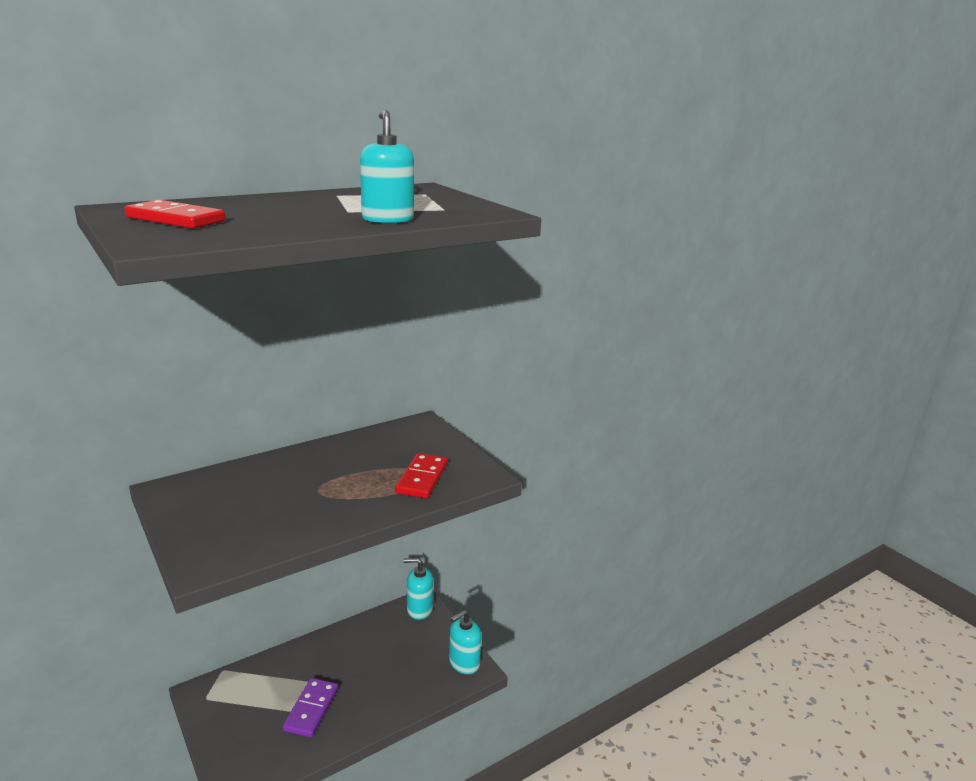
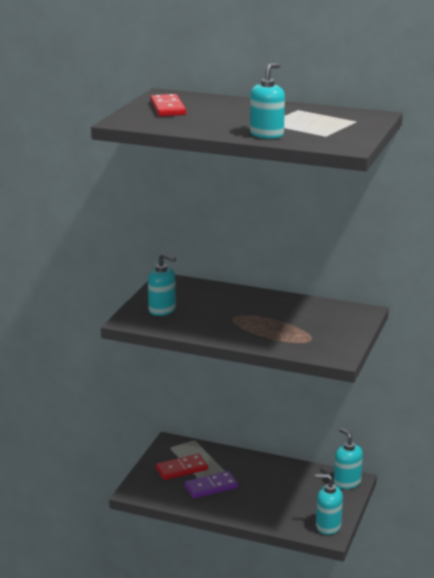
camera: 55 degrees right, 0 degrees up
red domino [395,453,448,498] -> red domino moved to [156,454,208,480]
none -> turquoise soap dispenser [148,253,176,316]

